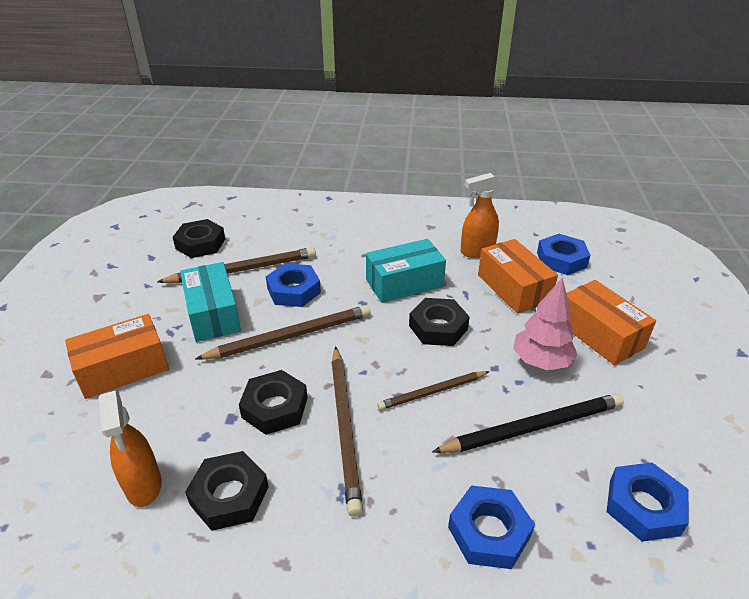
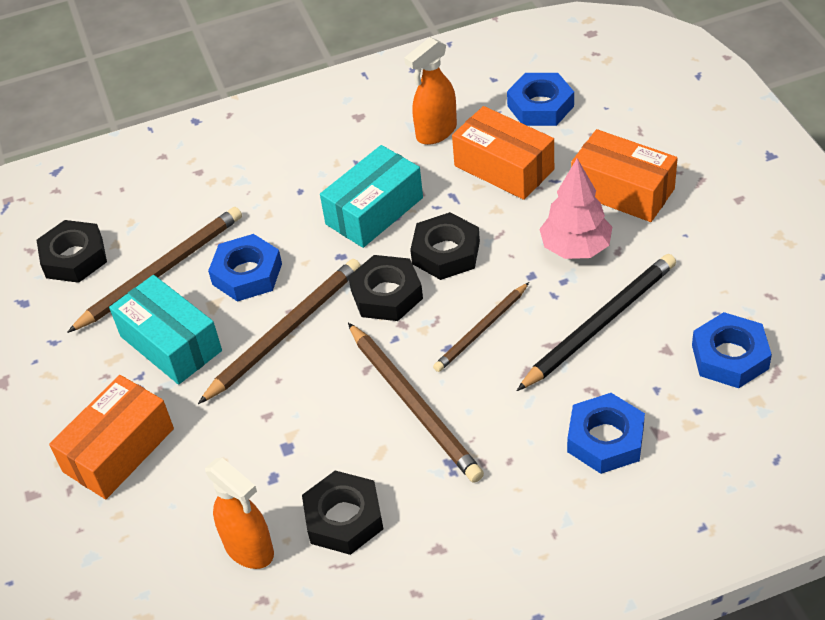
camera: 20 degrees left, 10 degrees up
black nut [239,370,307,435] -> black nut moved to [349,255,423,321]

